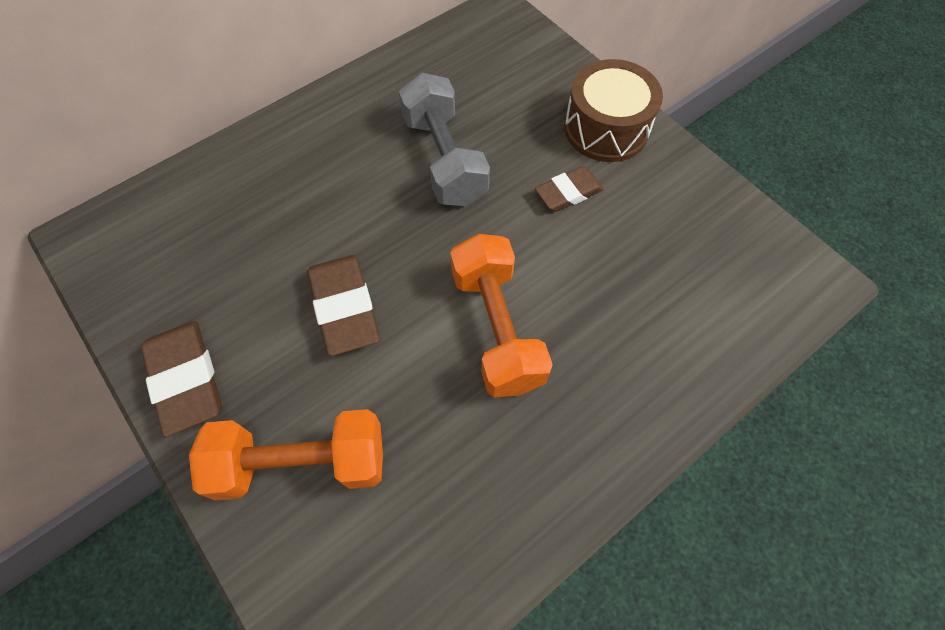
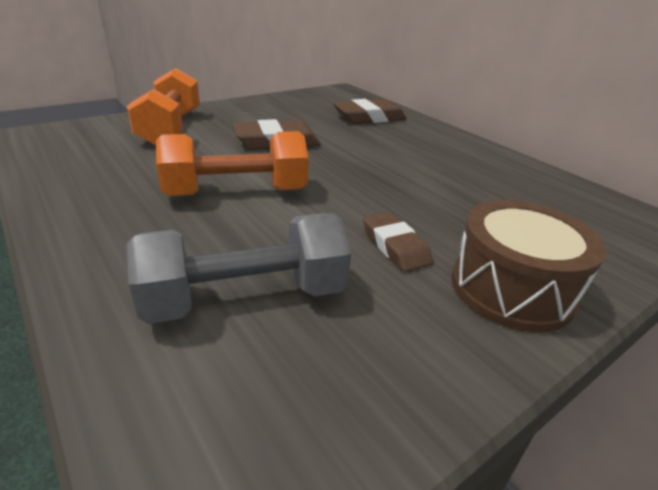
camera: 90 degrees right, 30 degrees down
brown eraser [141,321,222,437] -> brown eraser moved to [333,99,407,124]
grey dumbbell [399,72,490,206] -> grey dumbbell moved to [126,213,351,324]

